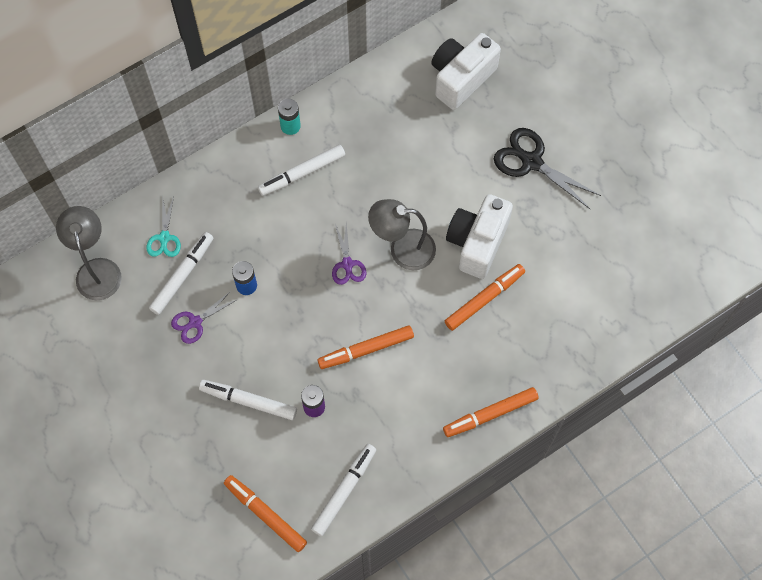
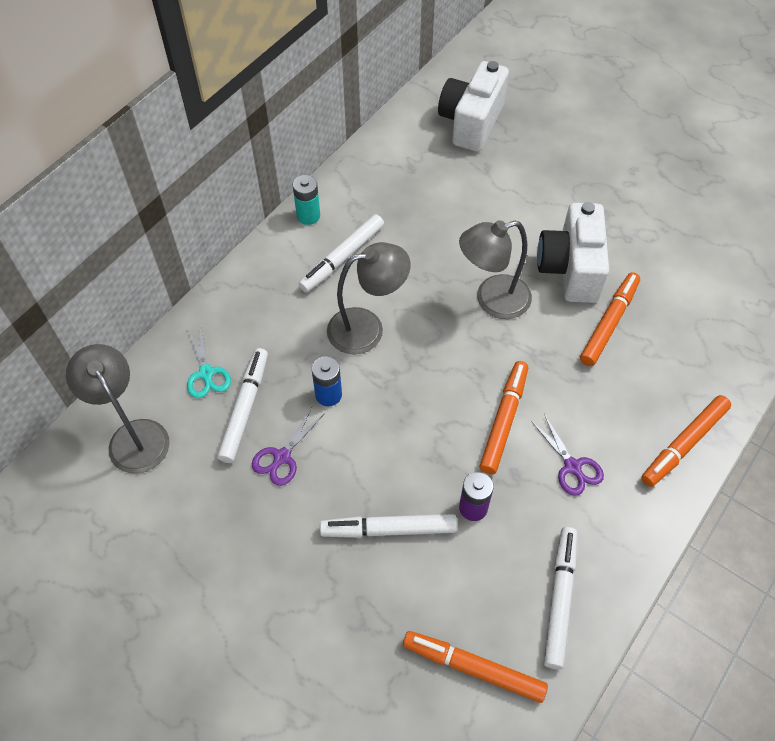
camera: 20 degrees left, 10 degrees down
orange marker [317,325,414,369] -> orange marker turned 150 degrees clockwise [480,361,528,474]
purple scissors [332,222,366,285] -> purple scissors moved to [531,414,604,496]
black scissors [494,128,601,209] -> none
none -> grey lamp [327,242,411,354]

